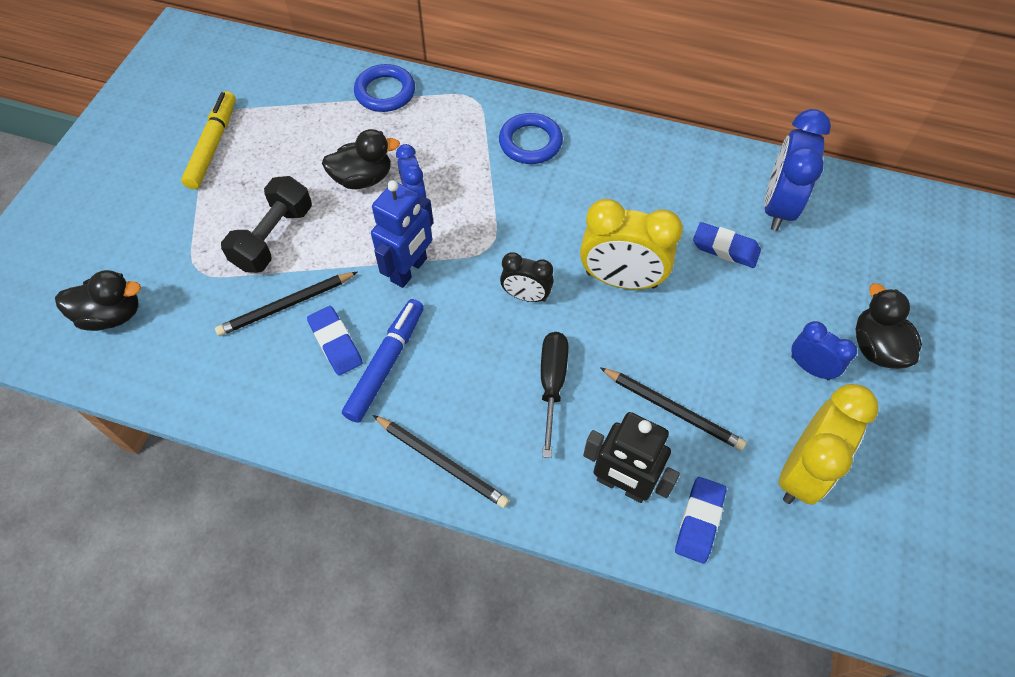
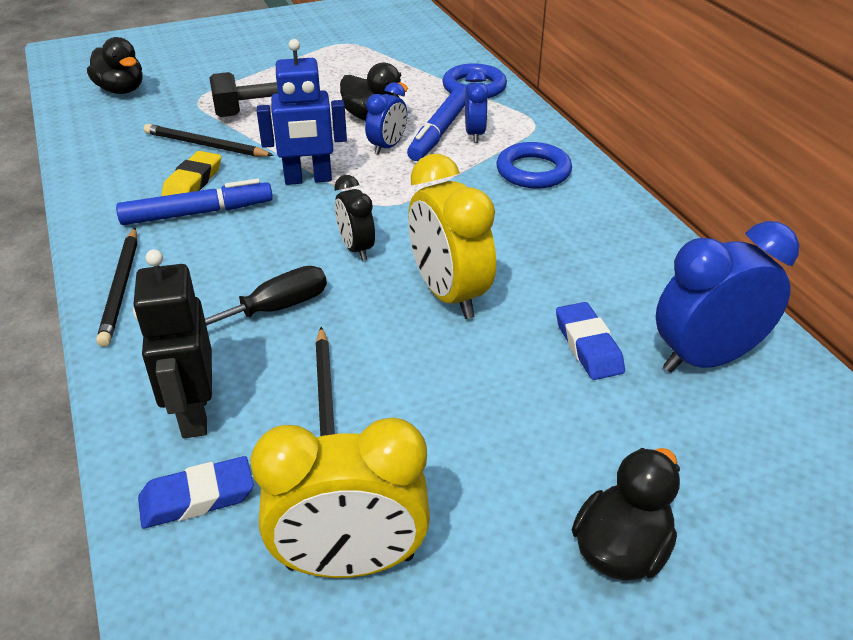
camera: 50 degrees right, 20 degrees down
yellow marker [181,91,236,189] -> none
blue eraser [307,306,363,376] -> yellow eraser [162,151,221,196]
blue clock [791,321,857,380] -> blue clock moved to [465,70,489,143]
none -> blue marker [407,88,466,161]

